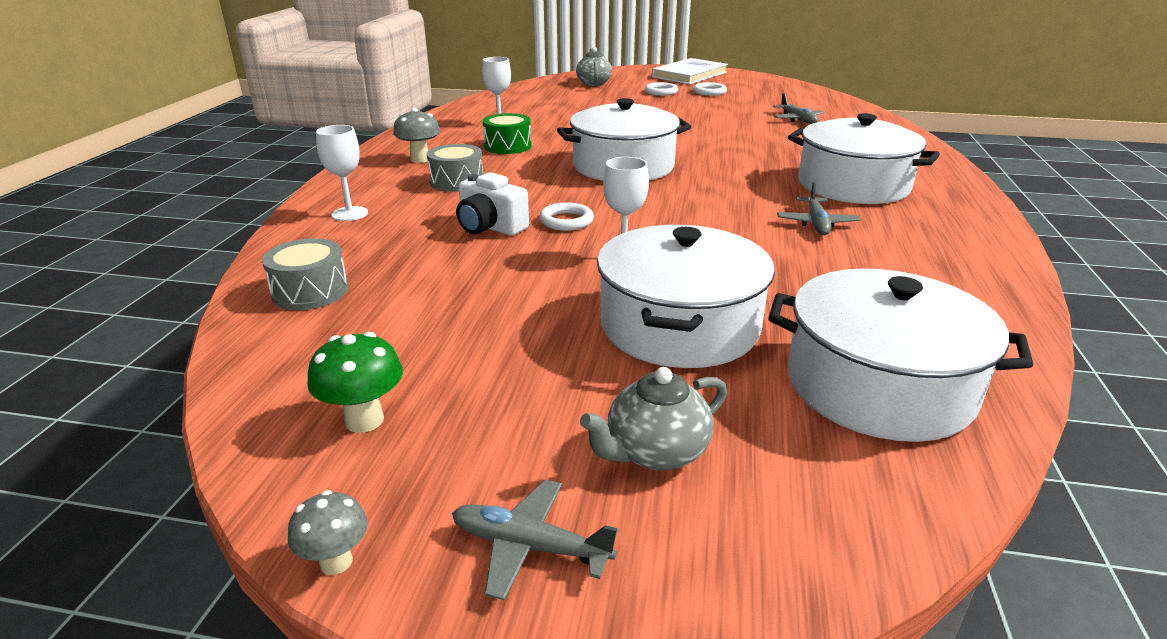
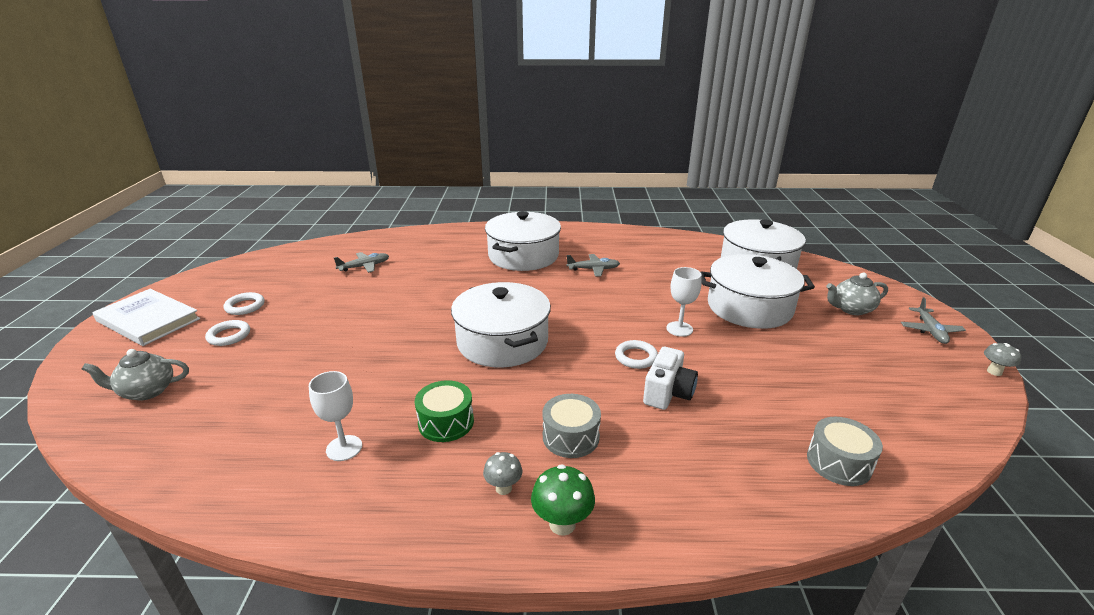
camera: 100 degrees left, 0 degrees up
green mushroom [307,332,403,433] -> green mushroom moved to [531,464,595,536]
white goblet [316,125,368,221] -> none
grey mushroom [393,108,440,163] -> grey mushroom [483,452,523,495], size x0.66
grey teapot [580,367,727,471] -> grey teapot turned 120 degrees clockwise [827,273,888,315]

